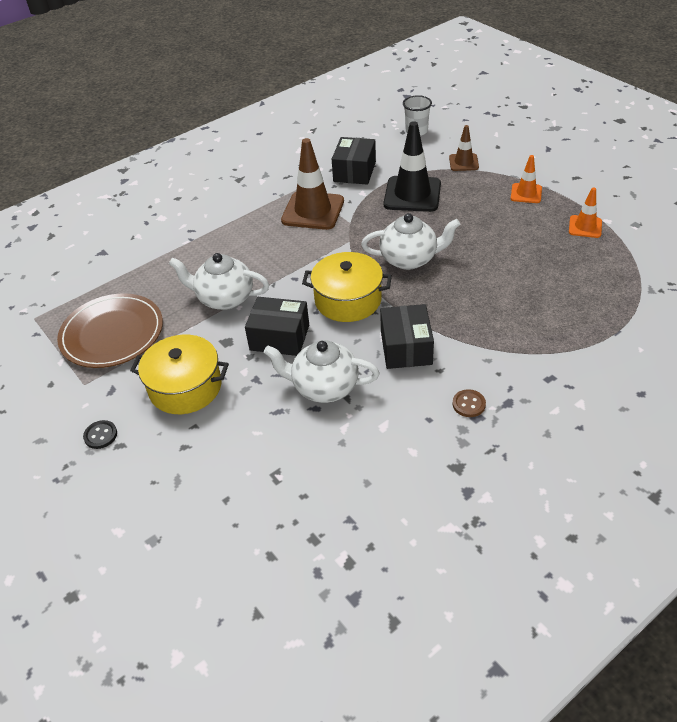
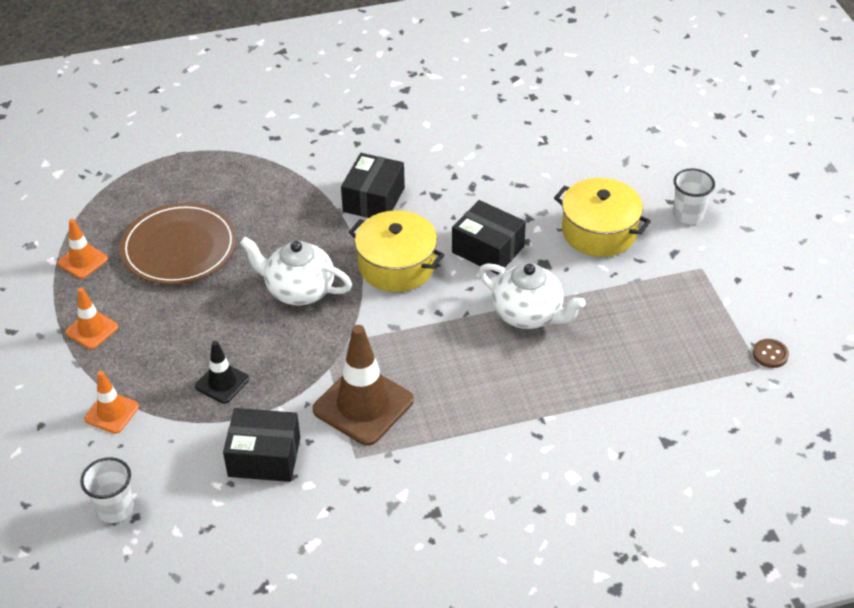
camera: 160 degrees left, 0 degrees up
brown plate [57,293,163,368] -> brown plate moved to [120,203,237,285]
black button [83,420,117,449] -> white cup [673,168,715,224]
white teapot [264,340,380,403] -> none
black box [332,137,376,185] -> black box turned 60 degrees clockwise [223,408,300,482]
black traffic cone [384,121,441,212] -> black traffic cone [195,341,249,404], size x0.54
brown traffic cone [449,125,479,171] -> orange traffic cone [84,371,139,434]
brown button [453,389,486,417] -> brown button moved to [753,339,789,368]

